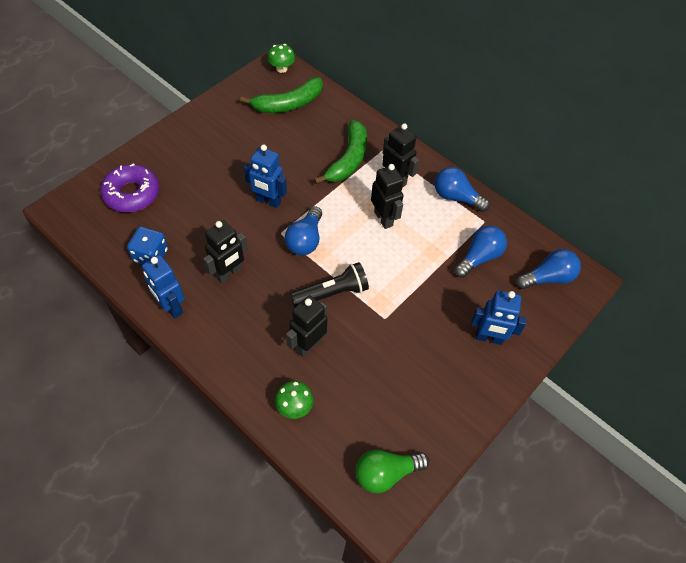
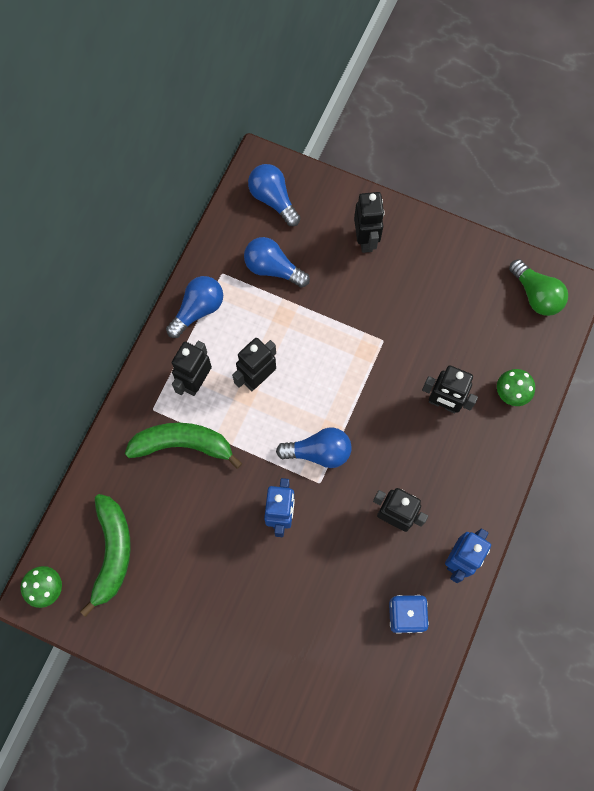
camera: 105 degrees left, 15 degrees up
purple donut [100,163,159,212] -> none
green banana [240,77,323,113] -> green banana turned 45 degrees clockwise [80,494,131,617]
black flashlight [290,262,369,307] -> none
blue light bulb [435,167,490,212] -> blue light bulb turned 150 degrees counterclockwise [166,276,223,338]
blue robot [471,290,527,345] -> black robot [354,192,385,253]

